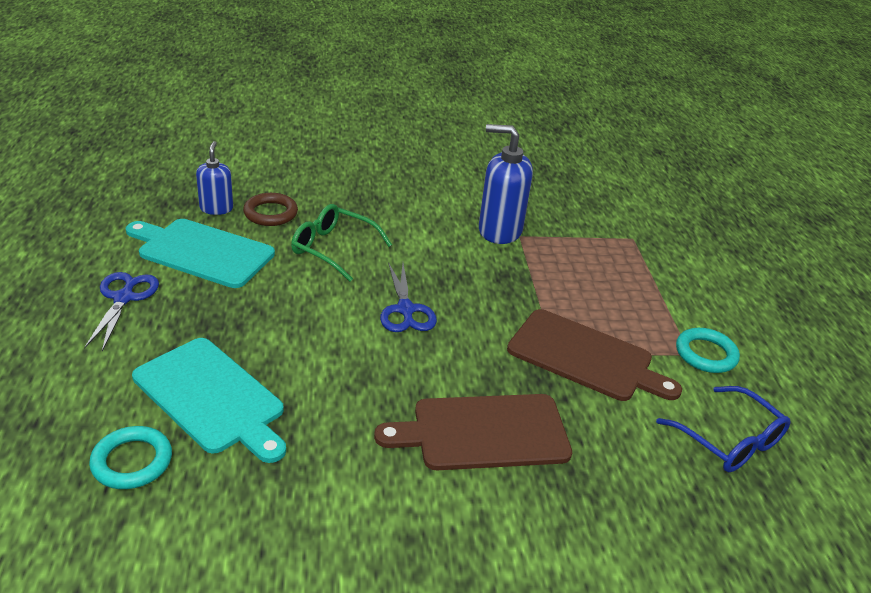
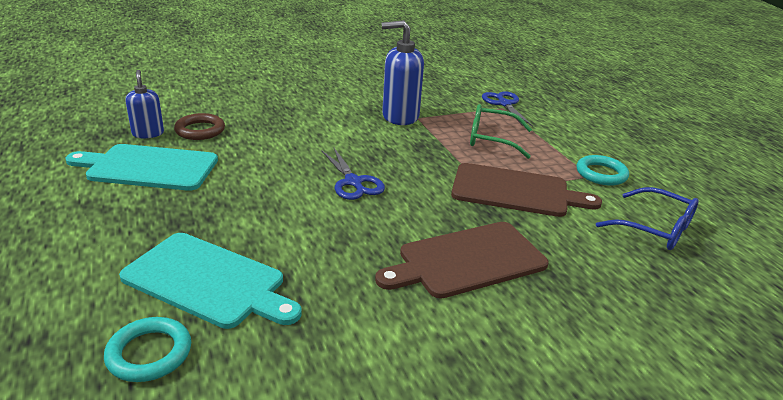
camera: 15 degrees left, 5 degrees down
blue scissors [84,272,159,351] -> blue scissors moved to [482,91,533,126]
green glasses [291,204,392,282] -> green glasses moved to [470,104,532,159]

